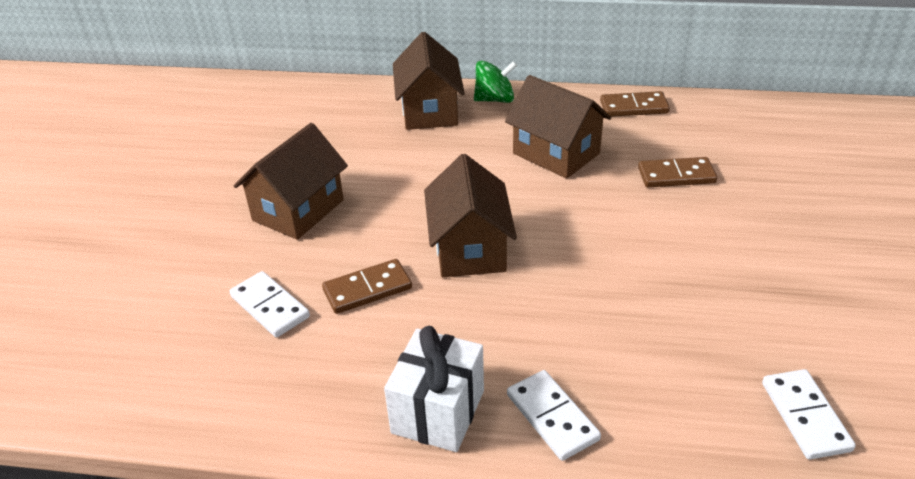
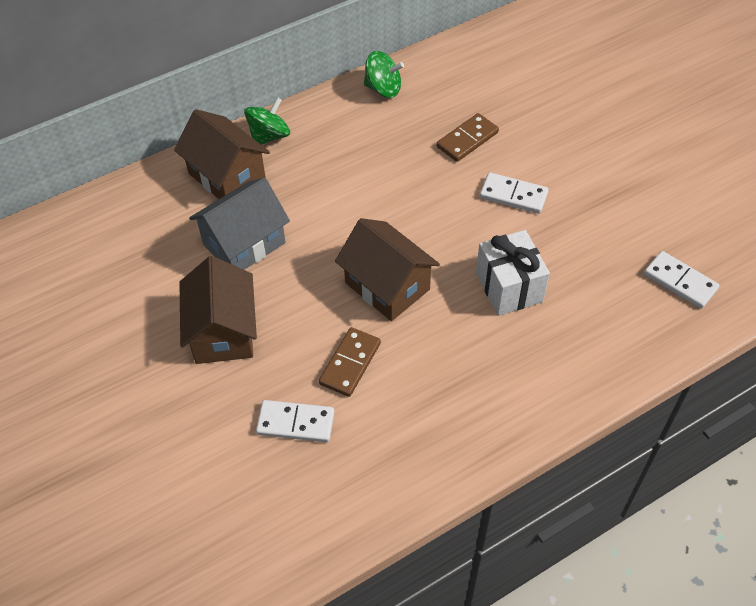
camera: 40 degrees left, 15 degrees up
white gift [384,326,484,452] -> white gift moved to [476,230,550,316]
brown house [505,75,611,179] -> none
white domino [507,370,601,461] -> white domino moved to [480,172,549,214]
brown domino [600,91,670,117] -> green spinning top [364,51,404,98]
none -> grey house [189,177,290,270]

